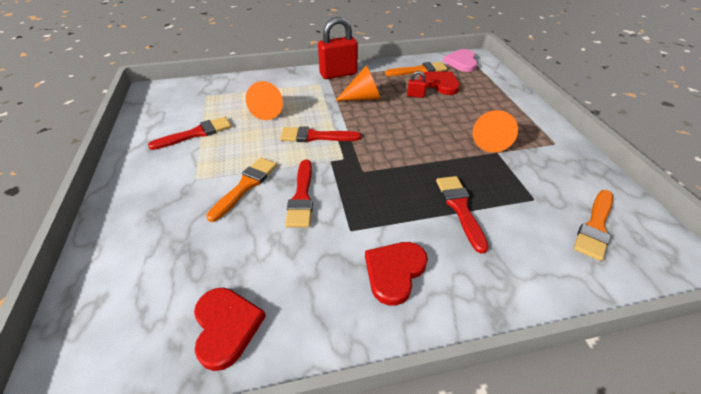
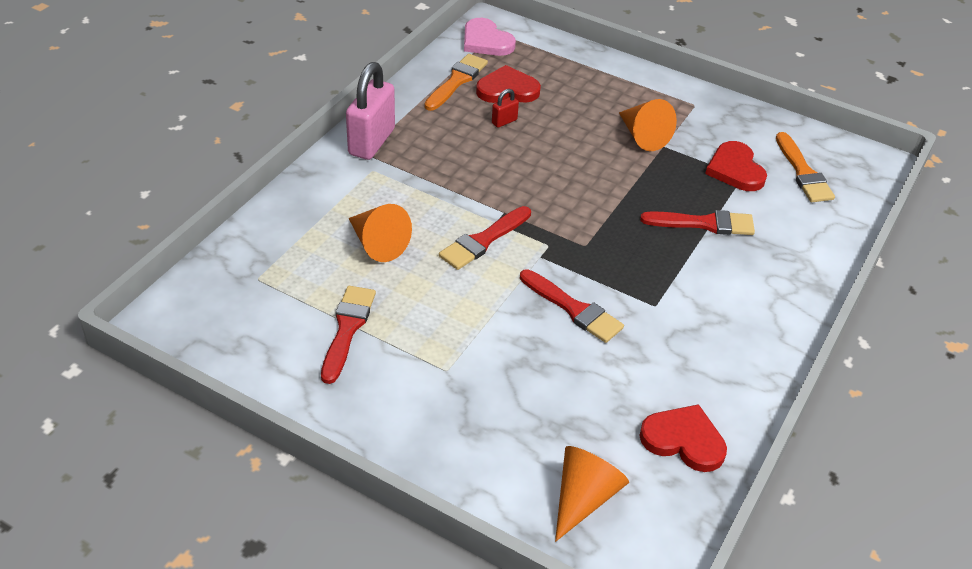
camera: 50 degrees left, 0 degrees up
orange brush [206,158,277,222] -> none
red padlock [318,17,358,79] -> pink padlock [346,62,395,160]
orange cone [335,65,381,101] -> orange cone moved to [555,446,629,542]
red heart [365,242,428,306] -> red heart moved to [705,141,767,191]
red brush [436,176,489,254] -> red brush turned 150 degrees clockwise [640,210,755,235]

